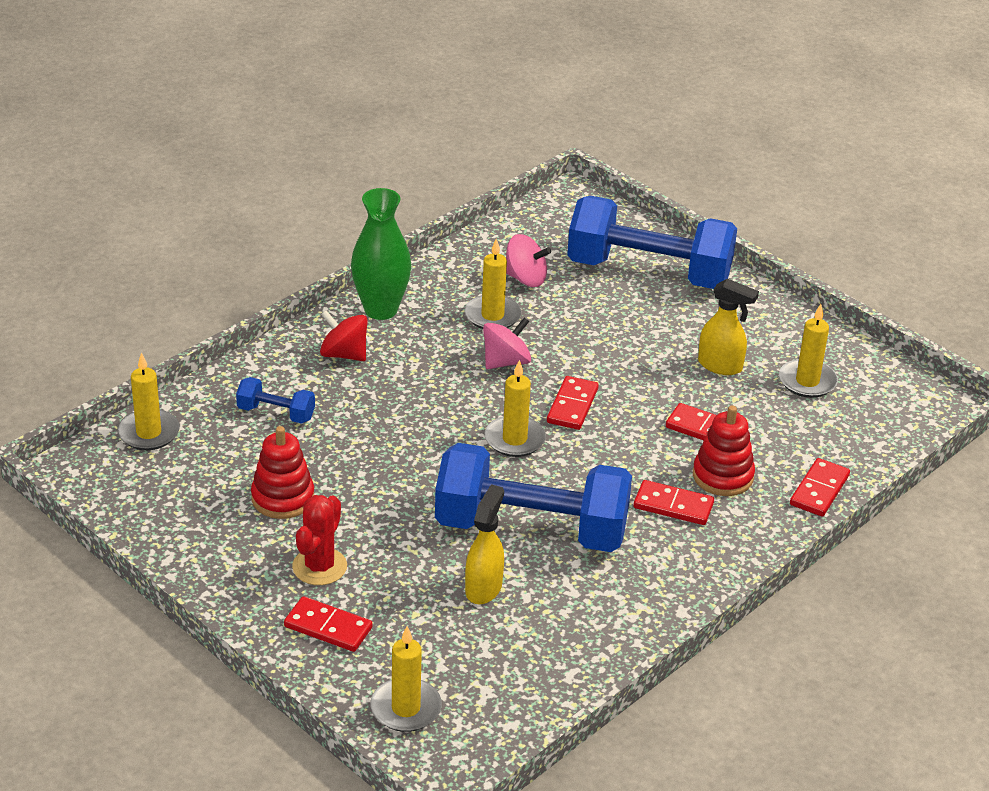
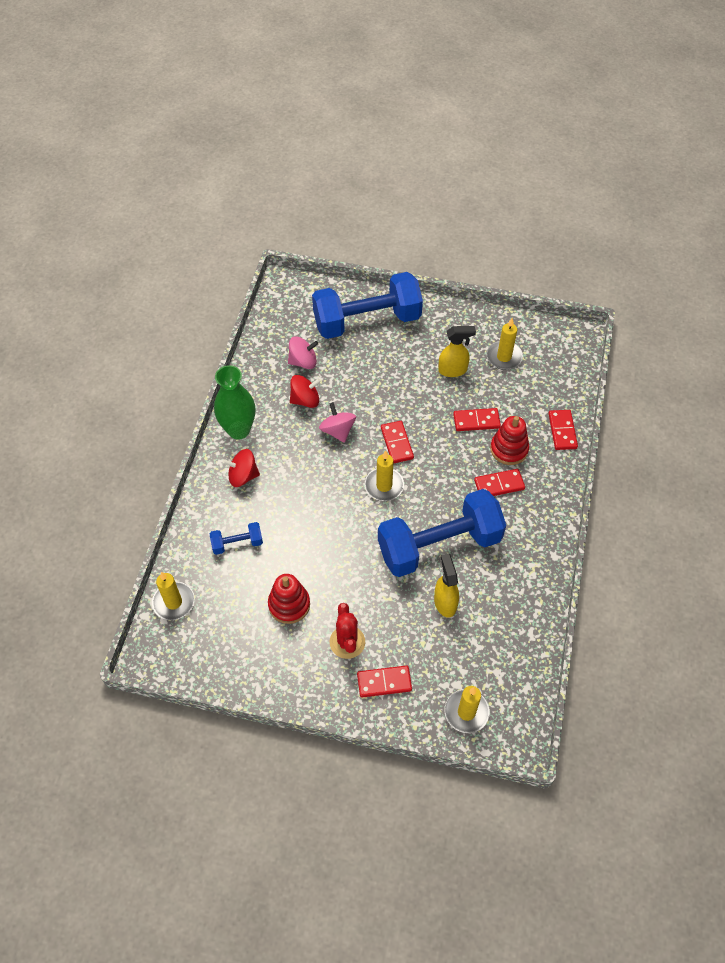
camera: 30 degrees left, 20 degrees up
yellow candle [465,239,521,329] -> red spinning top [290,375,321,408]
pink spinning top [483,317,531,369] -> pink spinning top turned 45 degrees counterclockwise [319,402,356,443]

